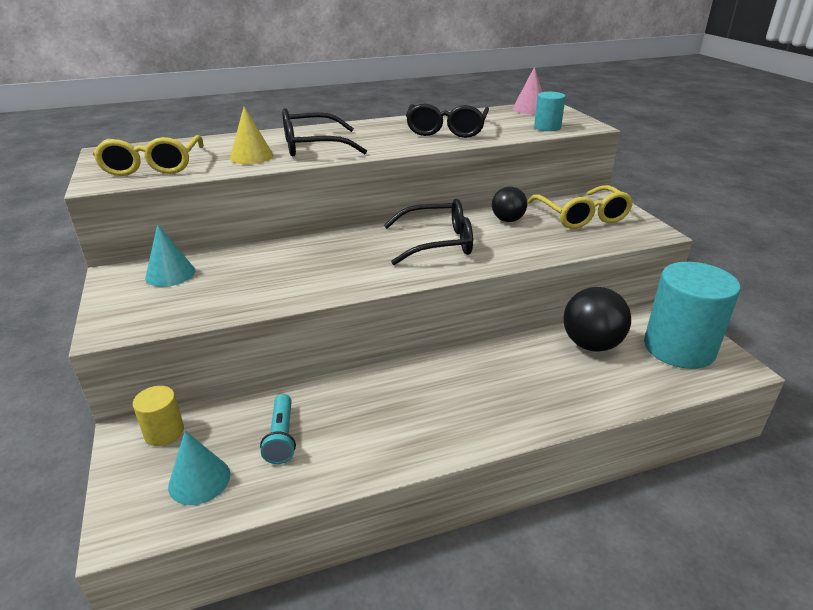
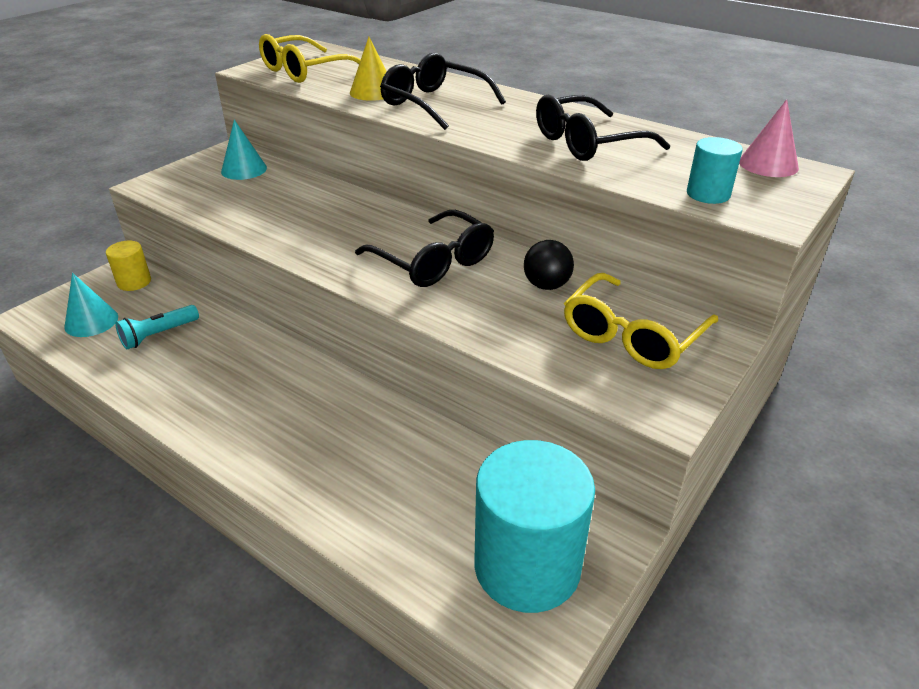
camera: 55 degrees right, 5 degrees up
black ball [563,287,631,352] -> none

